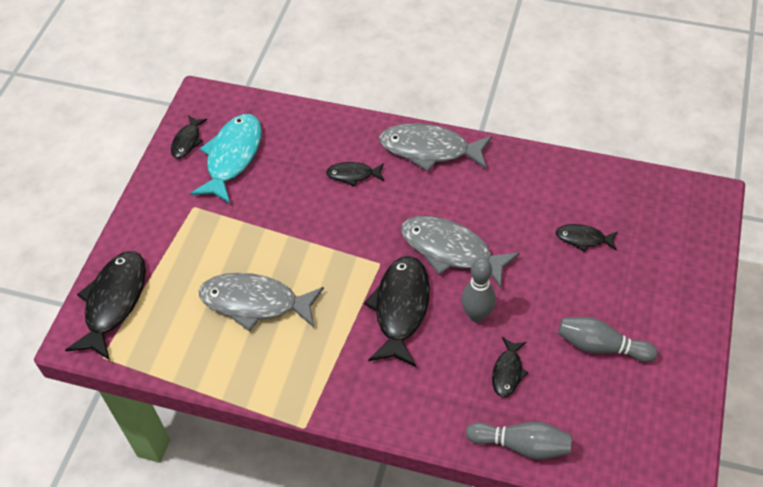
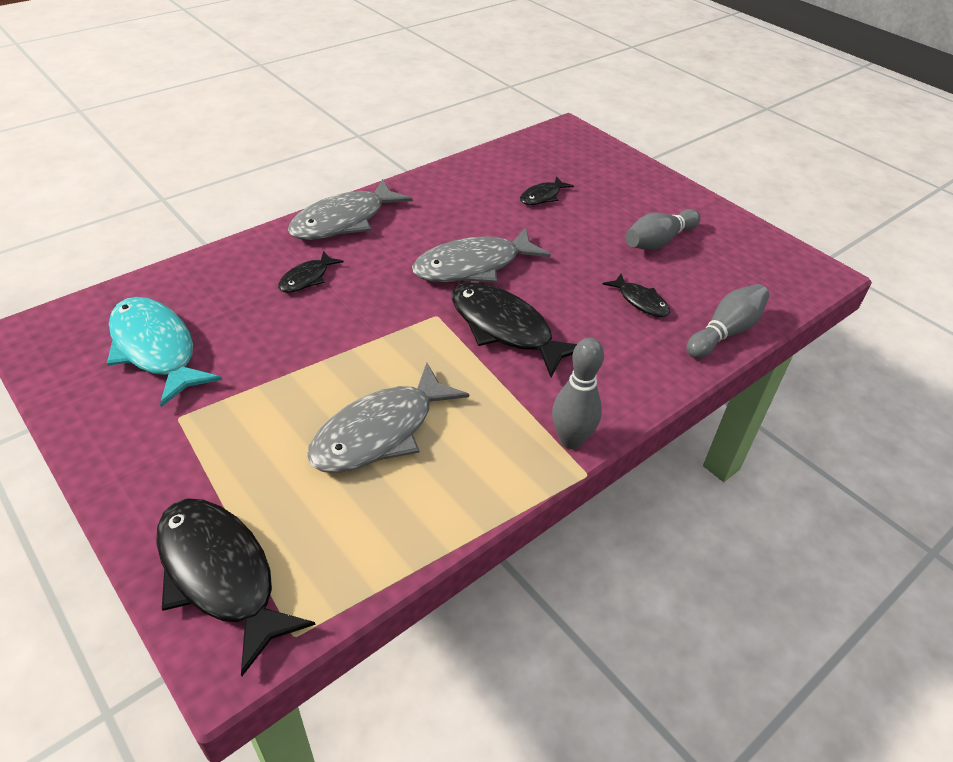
camera: 60 degrees left, 10 degrees down
black fish [171,115,207,158] -> none
grey bowling pin [461,258,496,322] -> grey bowling pin moved to [552,338,604,449]

